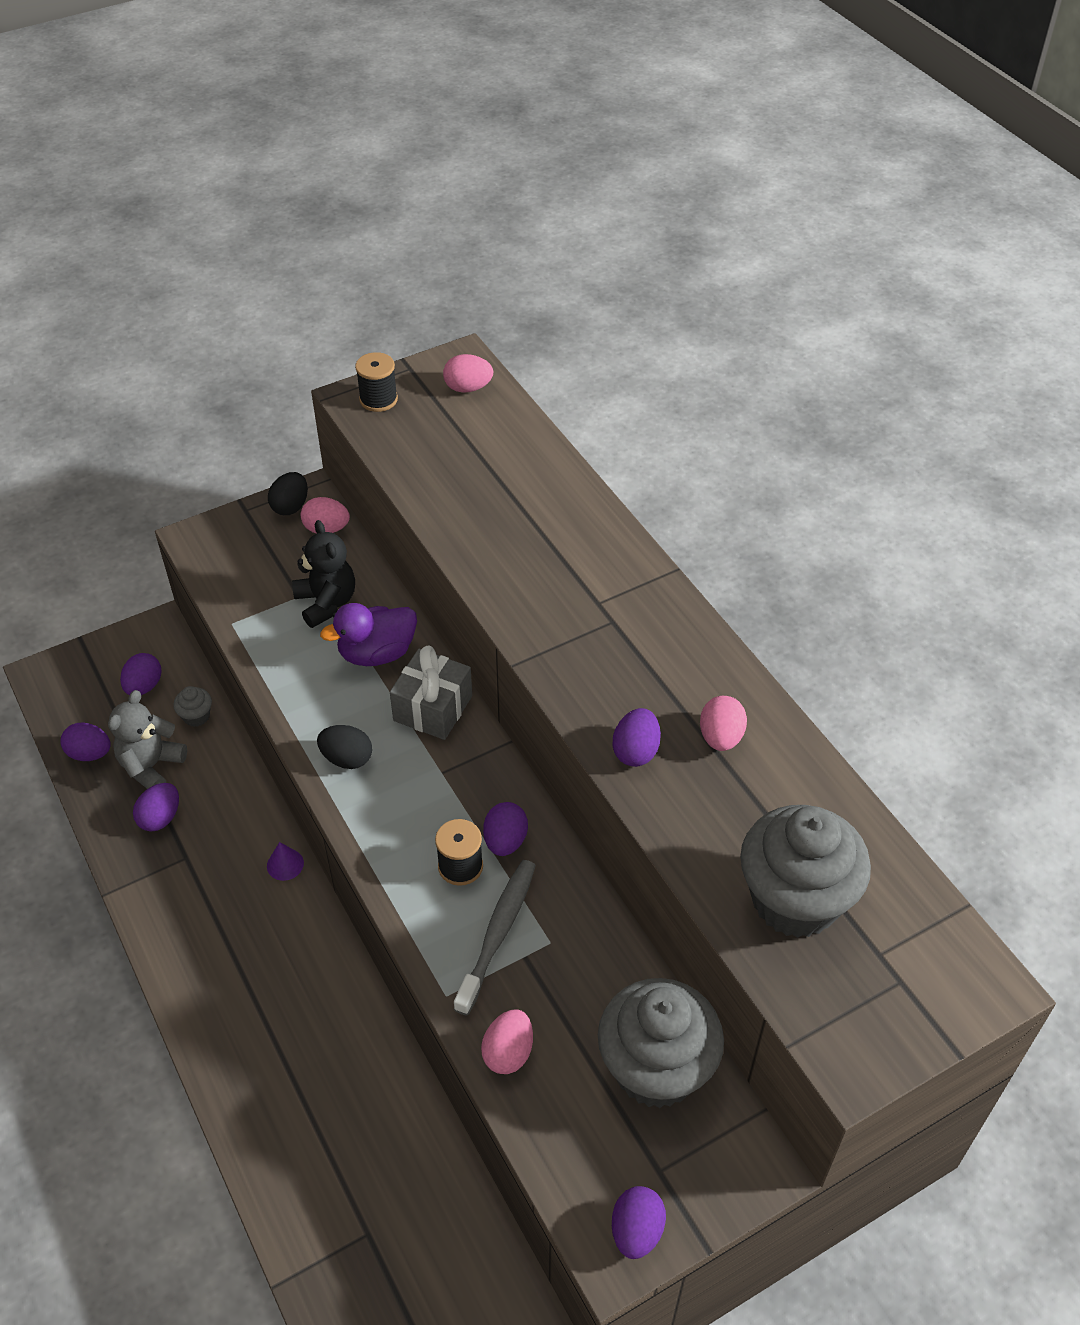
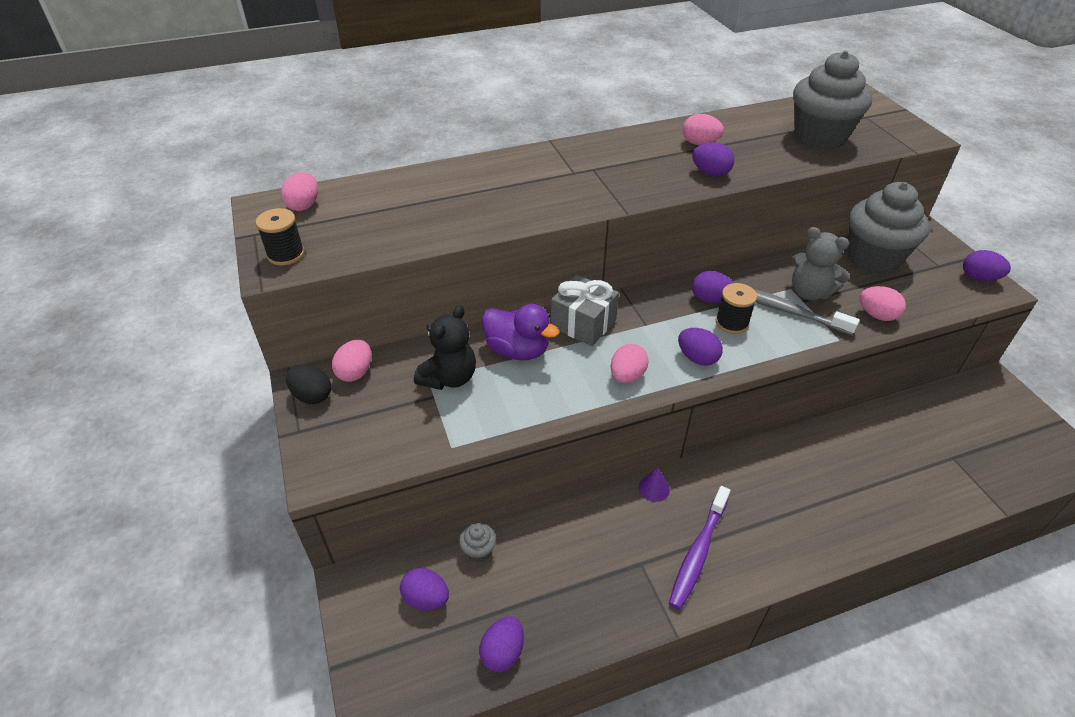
camera: 80 degrees left, 5 degrees down
grey teddy bear [108,690,187,789] -> grey teddy bear moved to [791,227,850,301]
purple egg [133,783,179,831] -> purple egg moved to [678,328,723,366]
black teddy bear [292,520,355,628] -> black teddy bear turned 135 degrees clockwise [414,305,476,390]
black egg [317,725,372,769] -> pink egg [610,344,649,383]
purple duck [320,603,417,666] -> purple duck turned 45 degrees counterclockwise [482,304,560,361]
none -> purple toothbrush [669,486,730,610]

